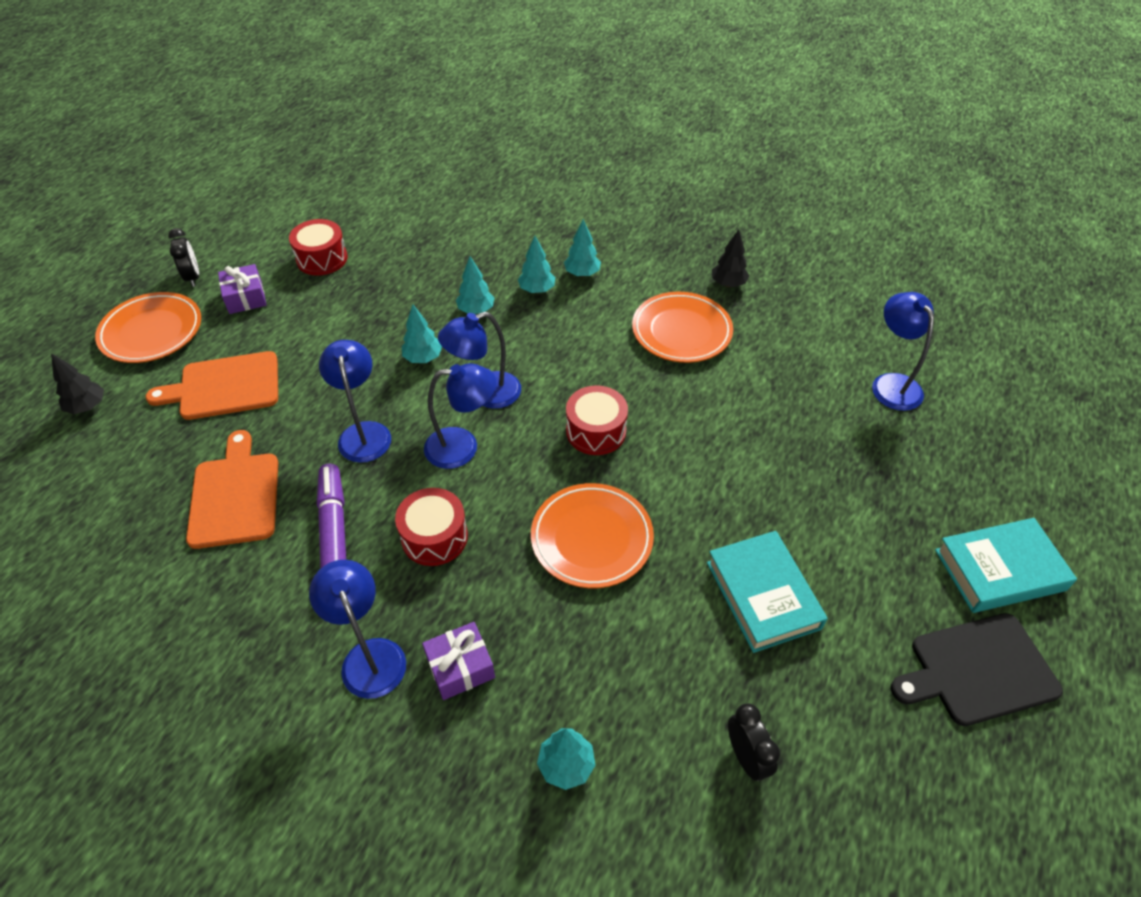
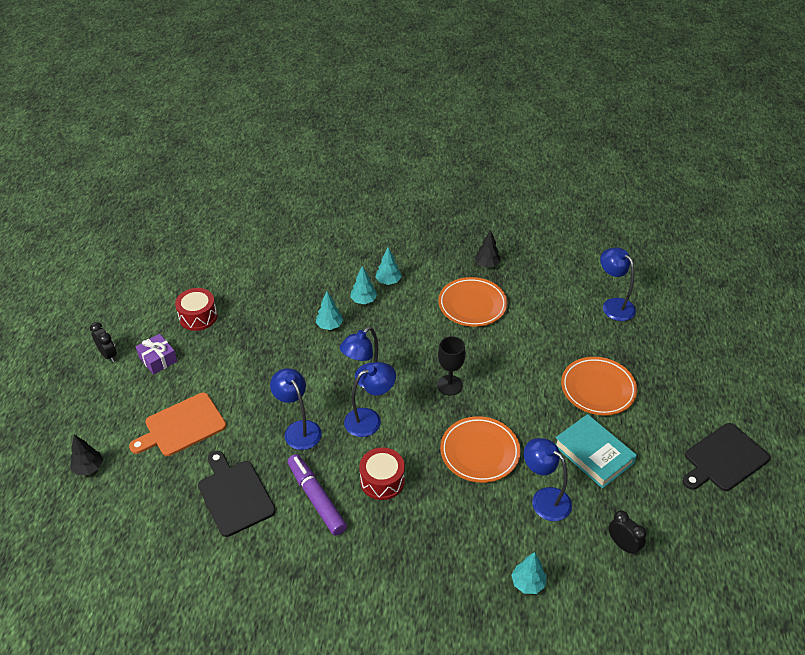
camera: 20 degrees left, 5 degrees down
orange plate [95,292,201,363] -> orange plate moved to [561,357,637,415]
orange cutting board [186,430,278,549] -> black cutting board [198,451,276,537]
blue lamp [309,560,406,699] -> blue lamp moved to [524,438,572,521]
turquoise tree [402,304,442,363] -> none
purple gift [422,622,495,700] -> none
red drum [566,385,628,455] -> black goblet [437,336,466,396]
turquoise book [935,518,1077,613] -> none

